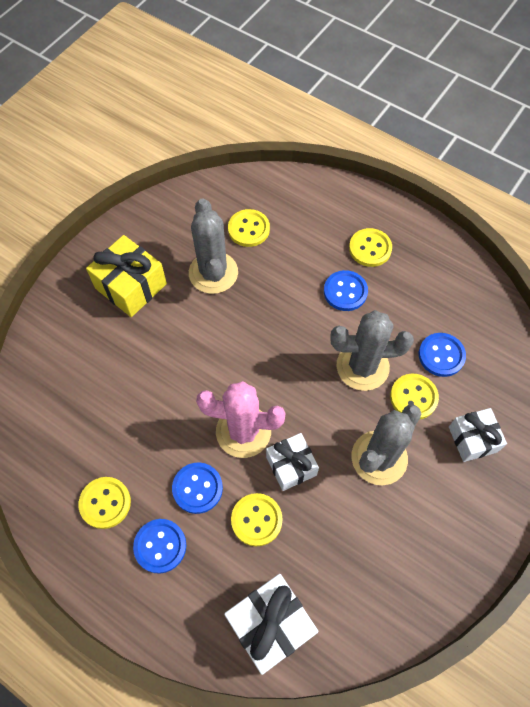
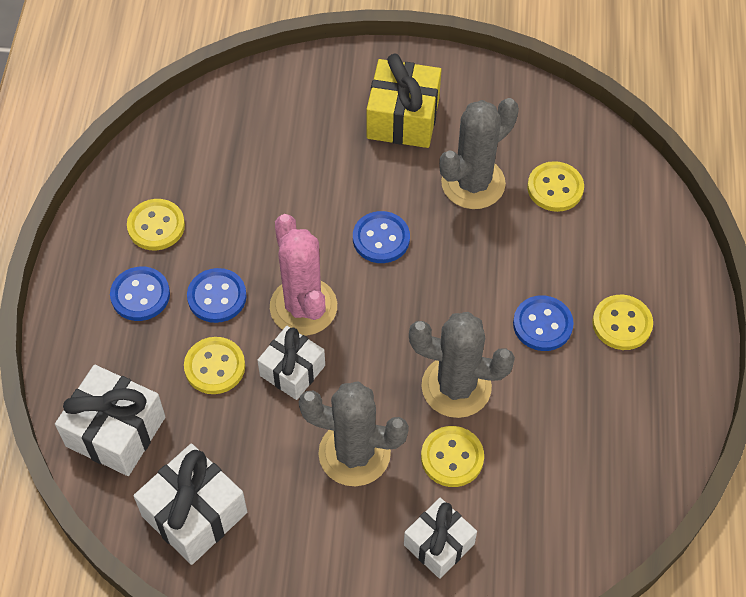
camera: 60 degrees right, 5 degrees down
grey cactus [330,310,414,391] -> grey cactus turned 45 degrees counterclockwise [409,312,515,418]
blue button [419,333,466,377] -> blue button moved to [353,211,410,263]
none -> white gift [134,444,247,565]

